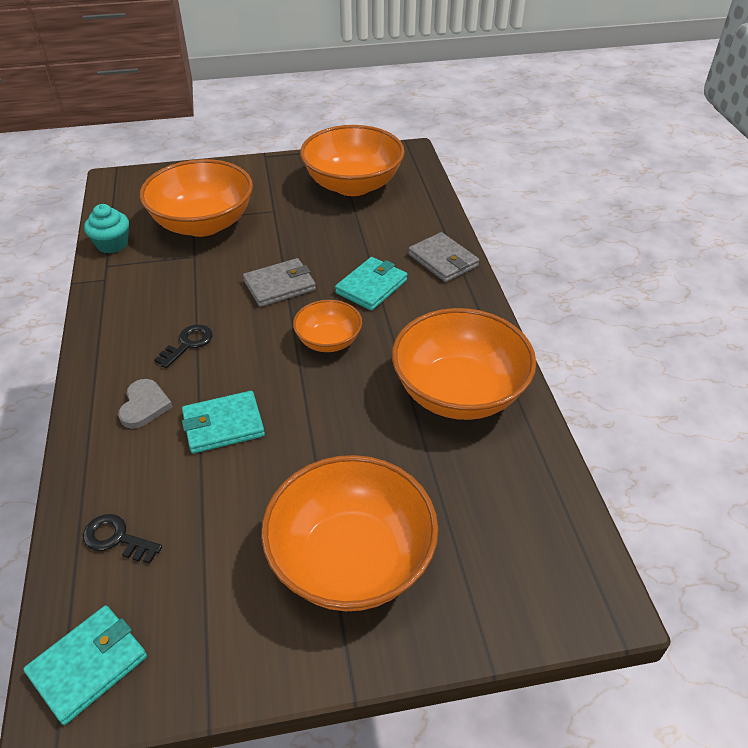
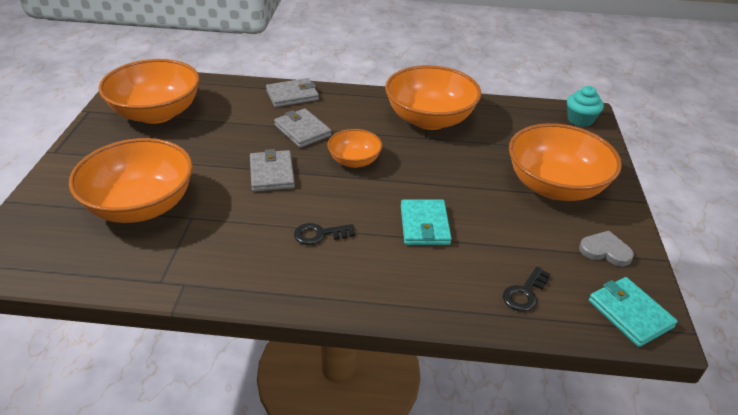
camera: 75 degrees left, 5 degrees down
turquoise cupcake [84,204,129,254] -> turquoise cupcake moved to [567,86,604,127]
grey heart [118,379,173,429] -> grey heart moved to [579,231,634,266]
black key [154,324,213,368] -> black key turned 60 degrees counterclockwise [294,223,355,245]
turquoise wallet [335,257,407,311] -> grey wallet [274,108,332,148]

